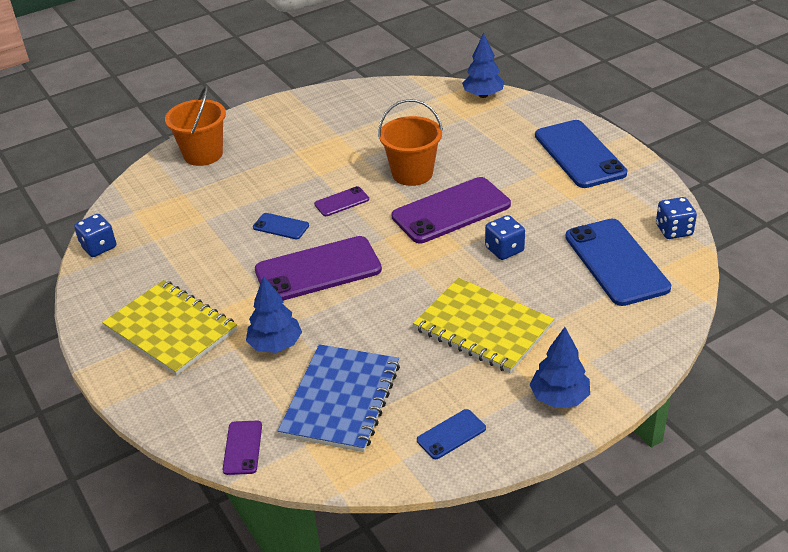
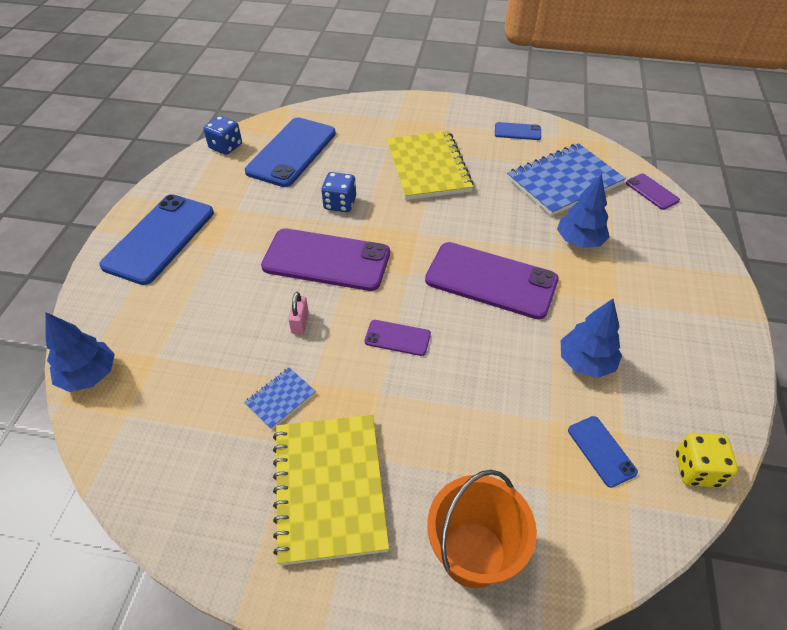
camera: 140 degrees left, 10 degrees up
blue dice [74,214,116,257] -> yellow dice [676,433,738,488]
yellow notebook [102,280,237,376] -> yellow notebook moved to [273,415,389,566]
purple phone [223,421,262,475] -> purple phone turned 75 degrees counterclockwise [626,173,680,210]
blue phone [253,213,309,239] -> blue phone moved to [568,416,638,488]
orange bucket [378,99,443,186] -> pink padlock [288,292,309,335]
blue tree [529,327,590,408] -> blue tree moved to [561,299,622,378]
none -> blue notebook [244,368,316,430]

